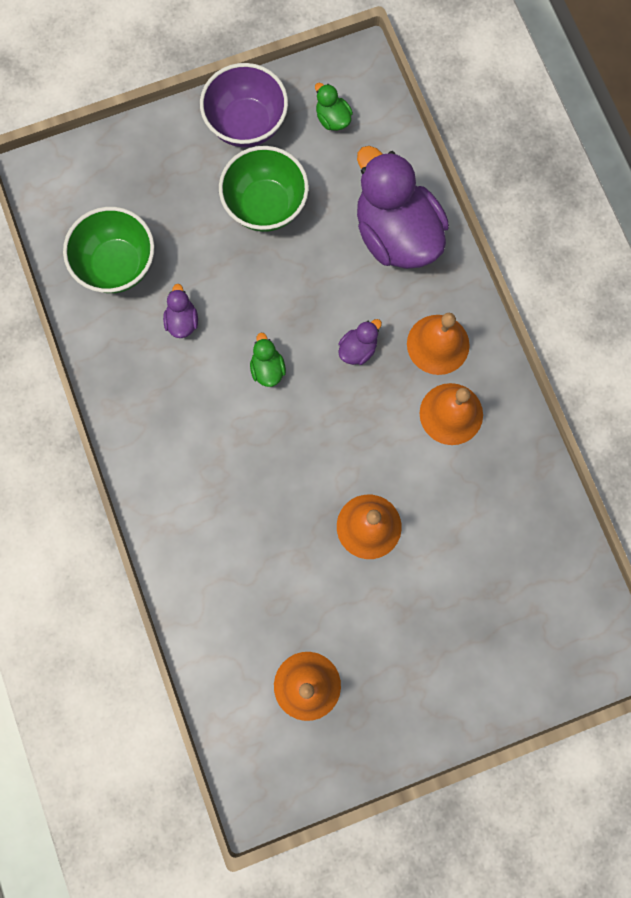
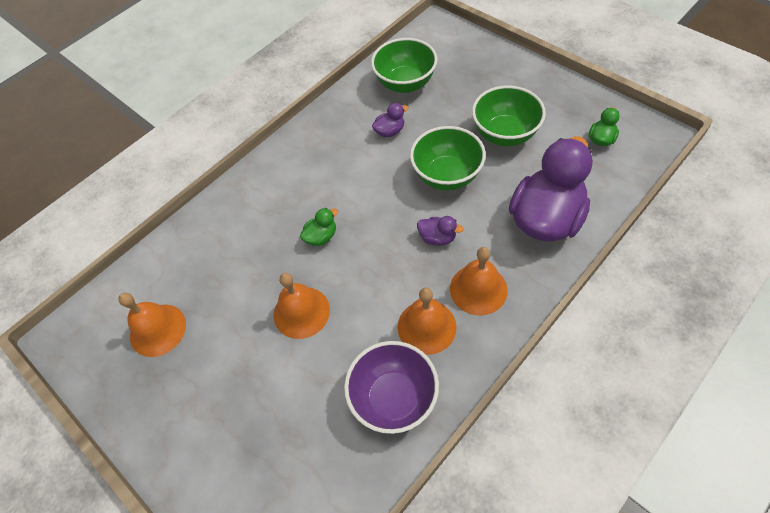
camera: 70 degrees right, 20 degrees down
purple bowl [200,63,288,147] -> purple bowl moved to [344,341,439,434]
green duck [250,333,286,387] -> green duck moved to [300,208,338,246]
none -> green bowl [410,126,486,191]

